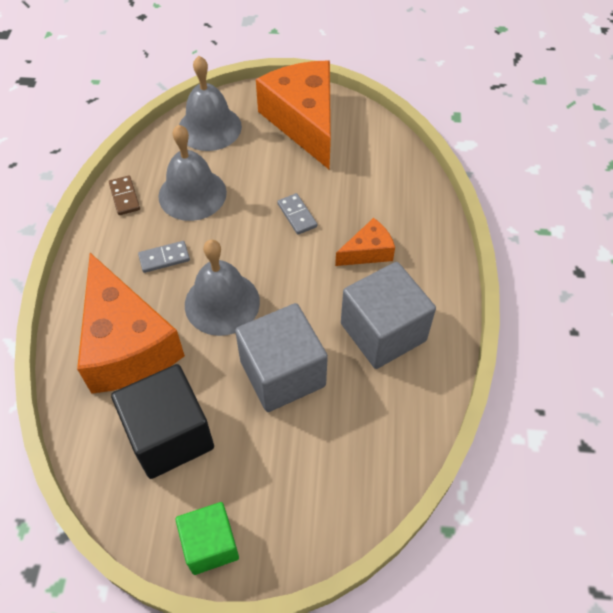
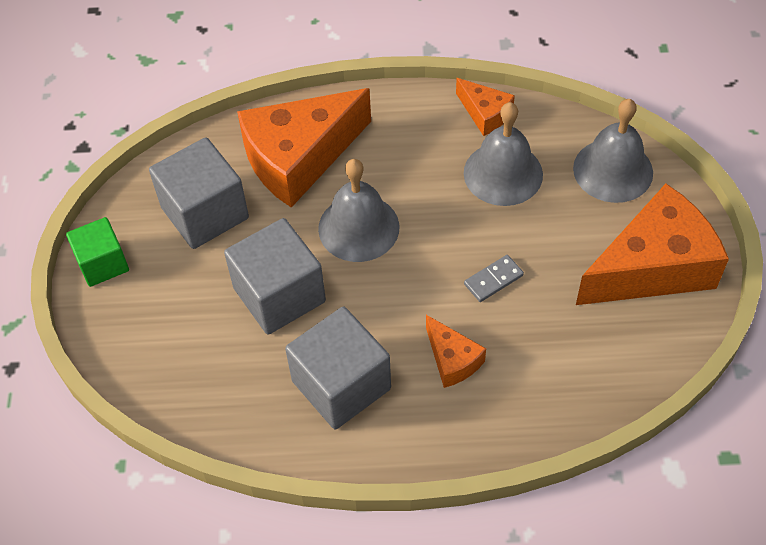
camera: 85 degrees right, 0 degrees up
brown domino [109,175,140,215] -> orange cheese [456,78,515,136]
black cube [111,364,214,479] -> grey cube [149,137,249,249]
grey domino [138,241,190,273] -> none

